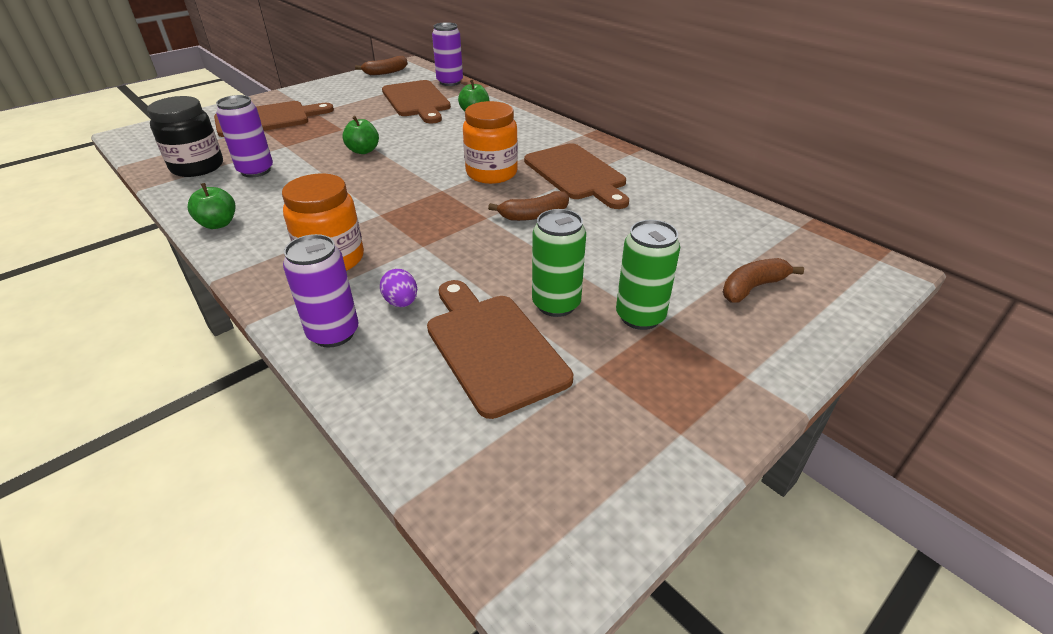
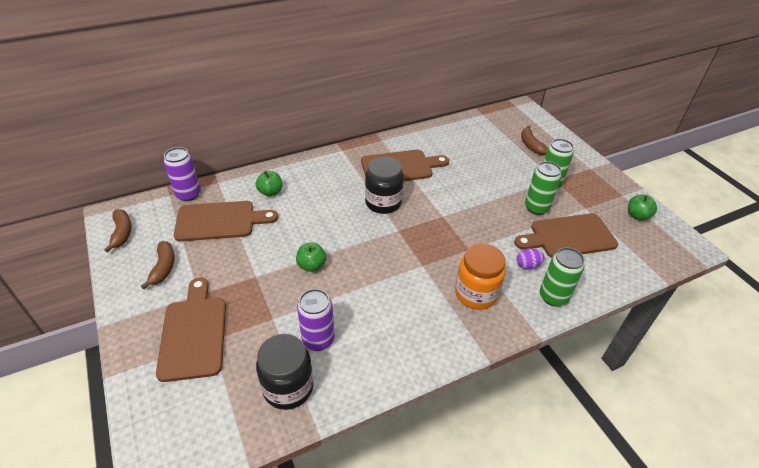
camera: 75 degrees left, 5 degrees up
green apple [188,183,236,229] -> green apple moved to [628,195,657,221]
purple can [283,234,359,347] -> green can [540,247,585,307]
orange jar [463,101,518,184] -> black jar [365,157,404,214]
brown banana [488,191,569,221] -> brown banana moved to [141,241,174,289]

